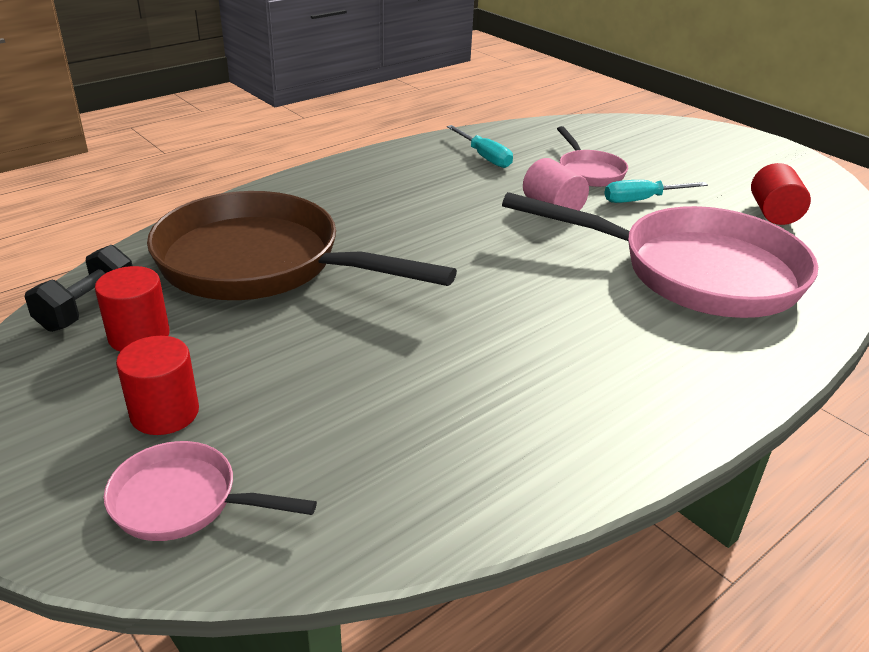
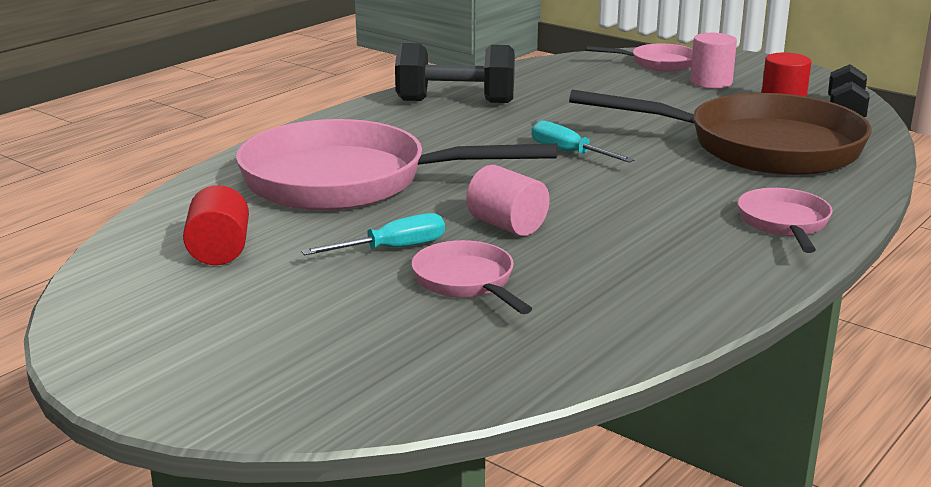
camera: 170 degrees right, 10 degrees down
red cylinder [116,336,199,435] -> pink cylinder [690,33,737,89]
turquoise screwdriver [447,125,513,168] -> turquoise screwdriver moved to [532,120,634,163]
none -> black dumbbell [395,43,515,103]
none -> pink pan [738,188,833,253]

